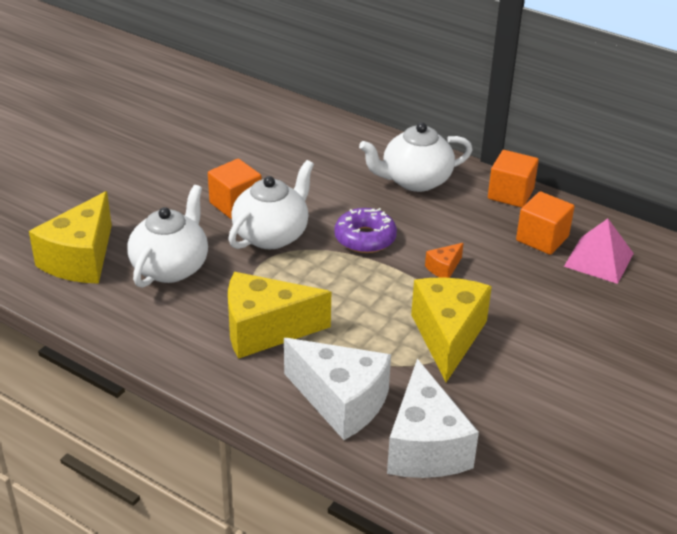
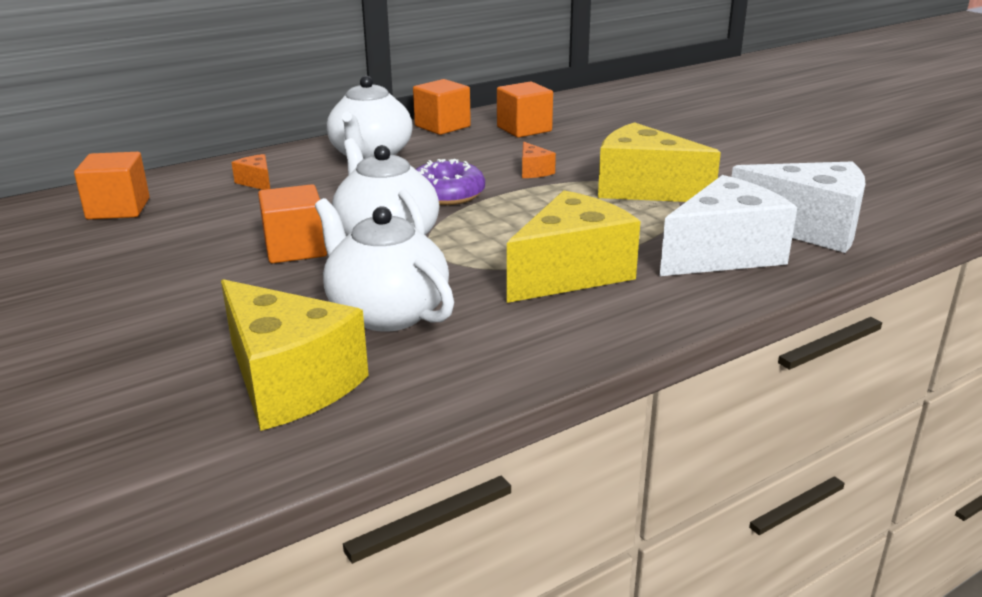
camera: 65 degrees left, 10 degrees down
yellow cheese [228,272,331,359] -> yellow cheese turned 150 degrees counterclockwise [507,190,641,303]
pink pyramid [564,219,634,284] -> none
none -> orange cube [74,152,150,220]
none -> orange cheese [231,154,270,190]

